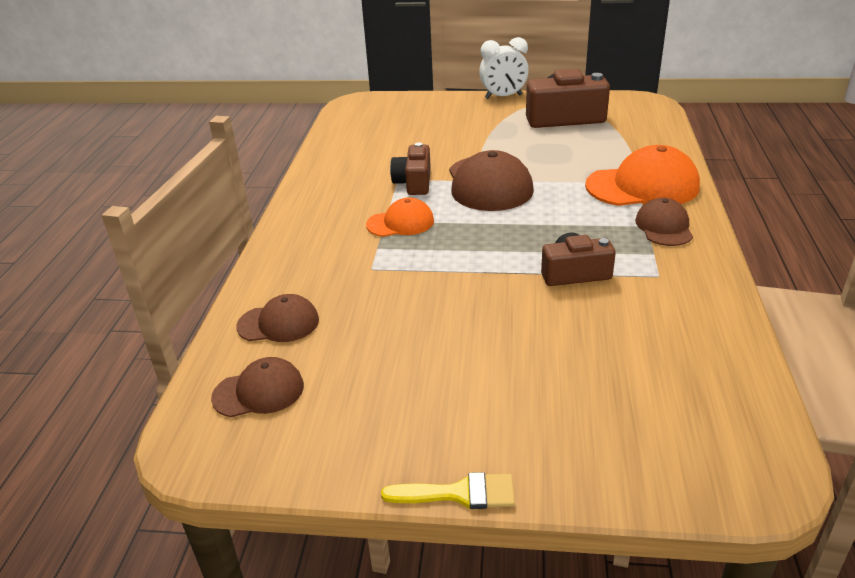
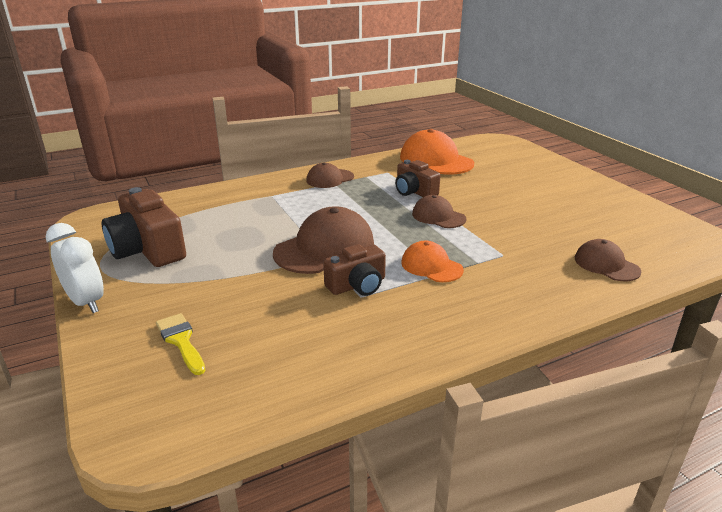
camera: 125 degrees left, 5 degrees down
brown cap [211,357,304,417] -> brown cap moved to [412,195,466,228]
yellow brush [381,472,515,509] -> yellow brush moved to [156,313,205,375]
orange cap [585,145,700,206] -> orange cap moved to [400,129,474,175]

